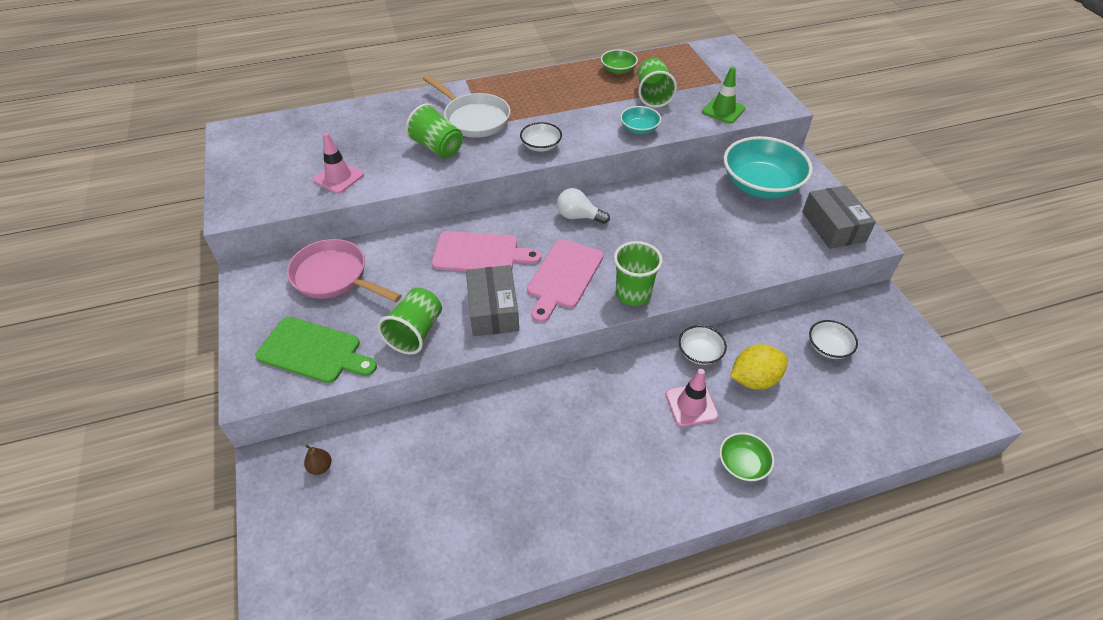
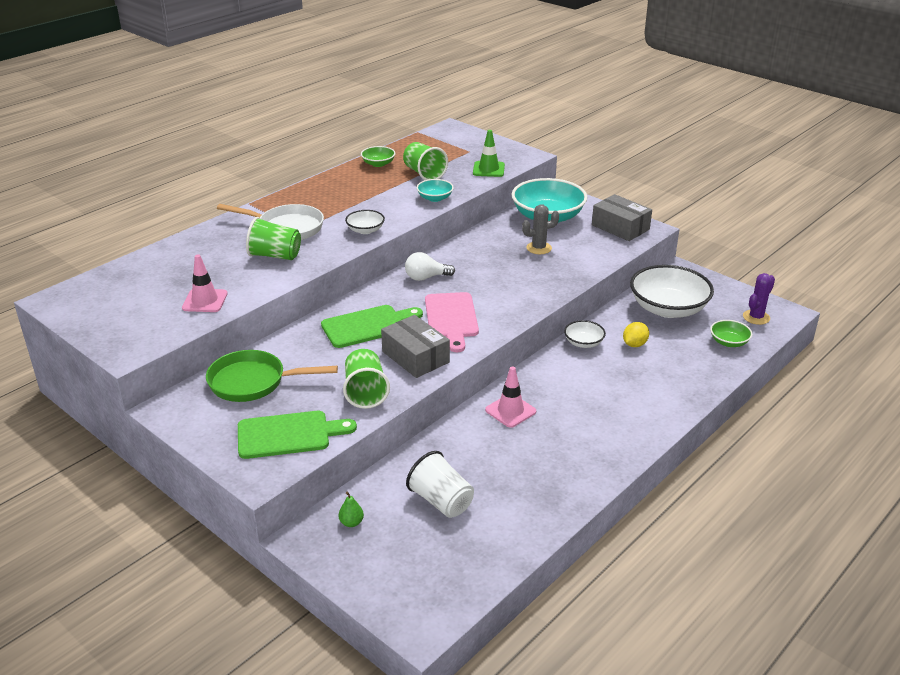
camera: 30 degrees left, 15 degrees down
pink pan [287,239,402,302] -> green pan [206,350,338,402]
brown pear [304,444,331,475] -> green pear [339,492,364,527]
pink cutting board [432,231,542,272] -> green cutting board [321,305,423,348]
green cup [614,241,663,306] -> none
pink traffic cone [666,369,718,427] -> pink traffic cone moved to [485,366,536,428]
green bowl [719,432,774,481] -> green bowl moved to [710,320,752,347]
yellow lemon [730,344,788,390] -> yellow lemon [623,322,649,347], size x0.66
white bowl [809,320,858,359] -> white bowl [630,265,714,318], size x2.09
none -> white cup [406,451,474,518]
none -> grey cactus [522,204,559,254]
none -> purple cactus [743,273,775,325]

